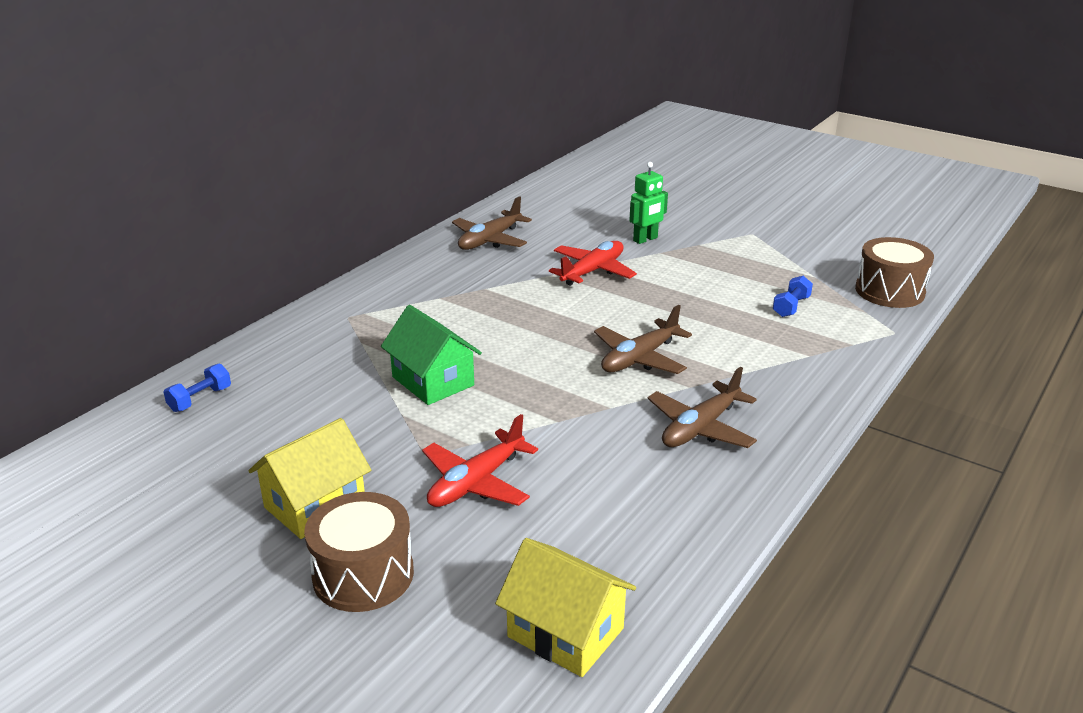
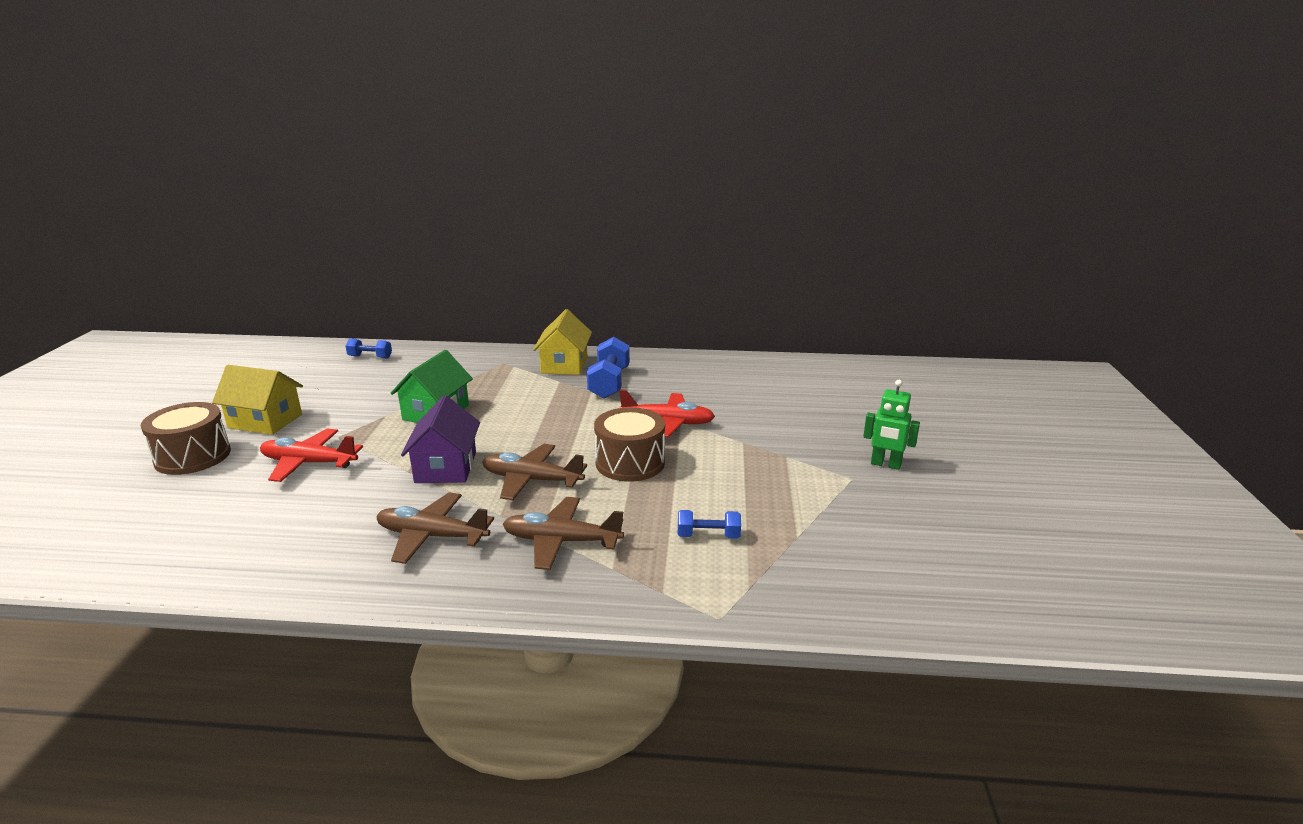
camera: 60 degrees right, 5 degrees down
brown plane [452,196,532,250] -> brown plane moved to [503,497,624,570]
yellow house [495,538,636,677] -> yellow house moved to [533,309,592,375]
green robot [629,162,668,244] -> green robot moved to [863,380,920,470]
brown drum [855,237,934,308] -> brown drum moved to [594,407,665,482]
none -> purple house [401,395,480,483]
none -> blue dumbbell [587,337,630,399]

